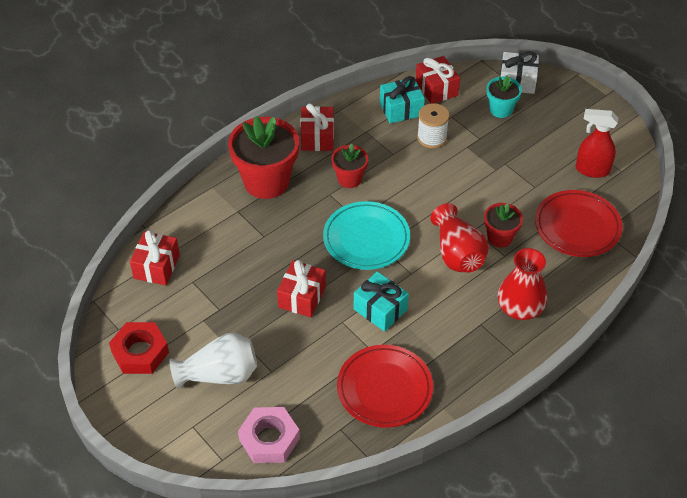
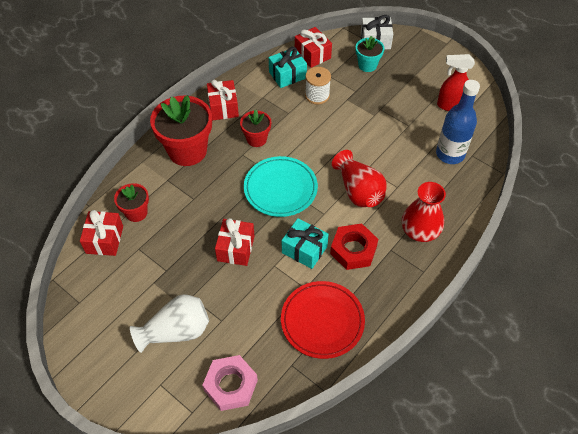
camera: 10 degrees left, 5 degrees up
red nut [109,322,169,374] -> red nut moved to [330,224,378,270]
red flower pot [484,203,523,248] -> red flower pot moved to [114,183,149,222]
red plate [535,190,623,257] -> blue bottle [436,80,480,164]

